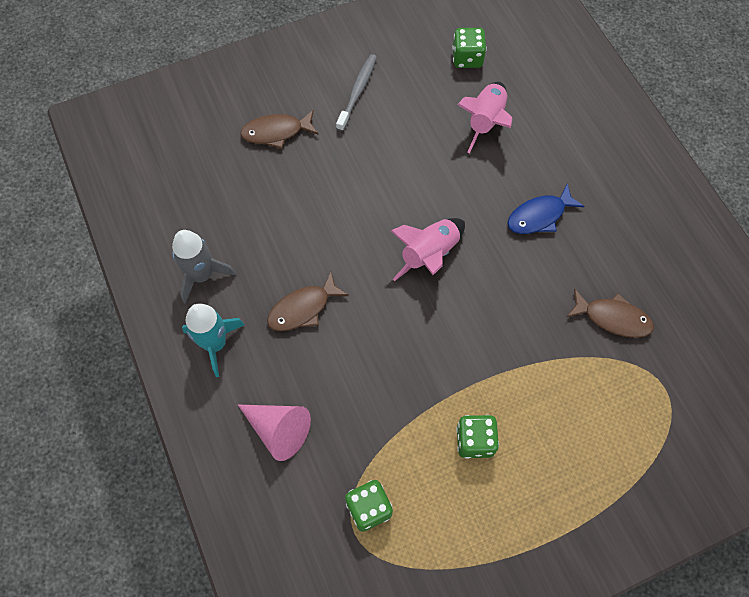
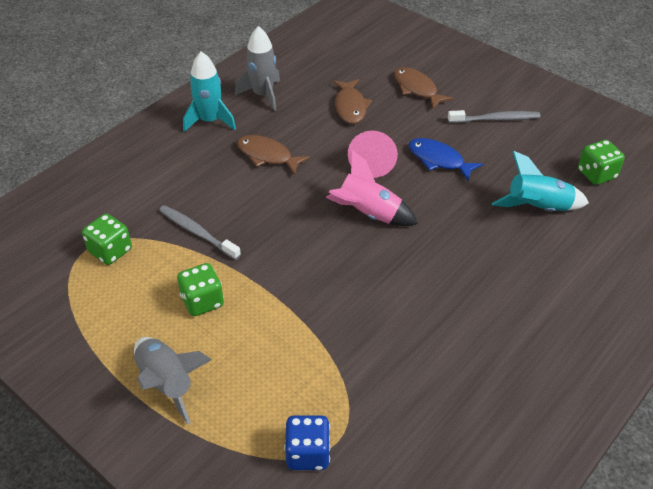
camera: 65 degrees right, 20 degrees down
pink cone [238,405,311,461] -> pink cone moved to [348,131,398,178]
pink rocket [457,82,512,153] -> turquoise rocket [492,151,589,212]
blue fish [507,184,585,234] -> blue fish moved to [408,138,483,181]
brown fish [567,289,654,338] -> brown fish moved to [333,79,372,124]
none -> grey rocket [134,337,212,424]
none -> grey toothbrush [159,205,241,260]
none -> blue dice [284,415,330,470]

